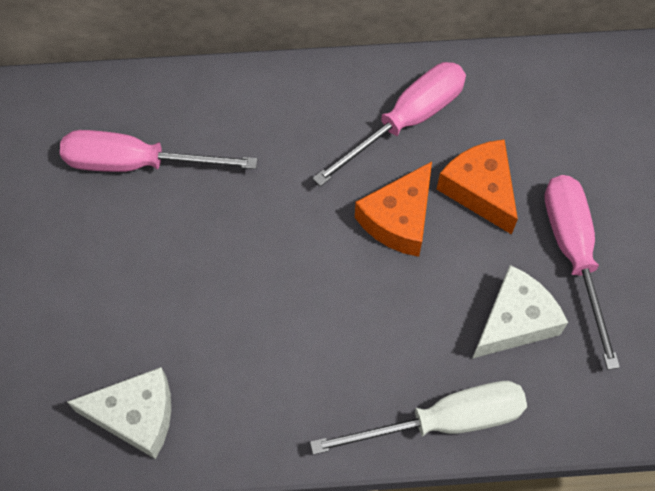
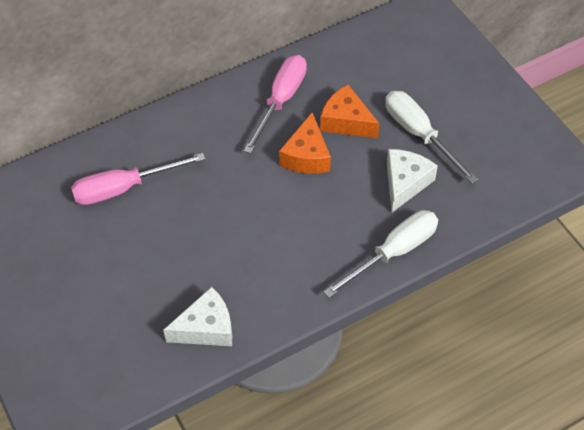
camera: 25 degrees left, 10 degrees down
pink screwdriver [544,175,620,370] -> white screwdriver [385,91,478,184]

